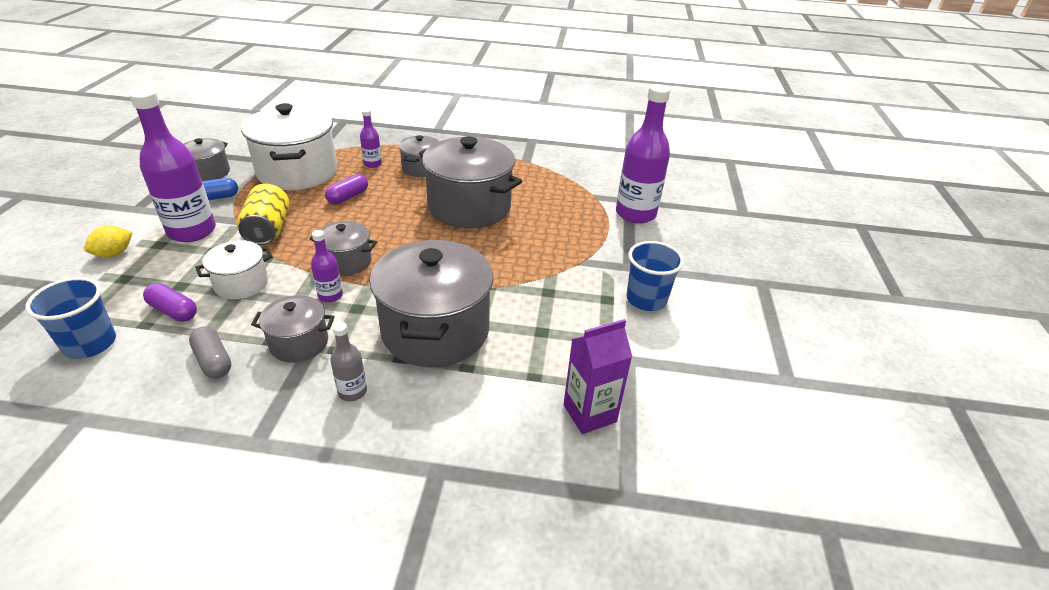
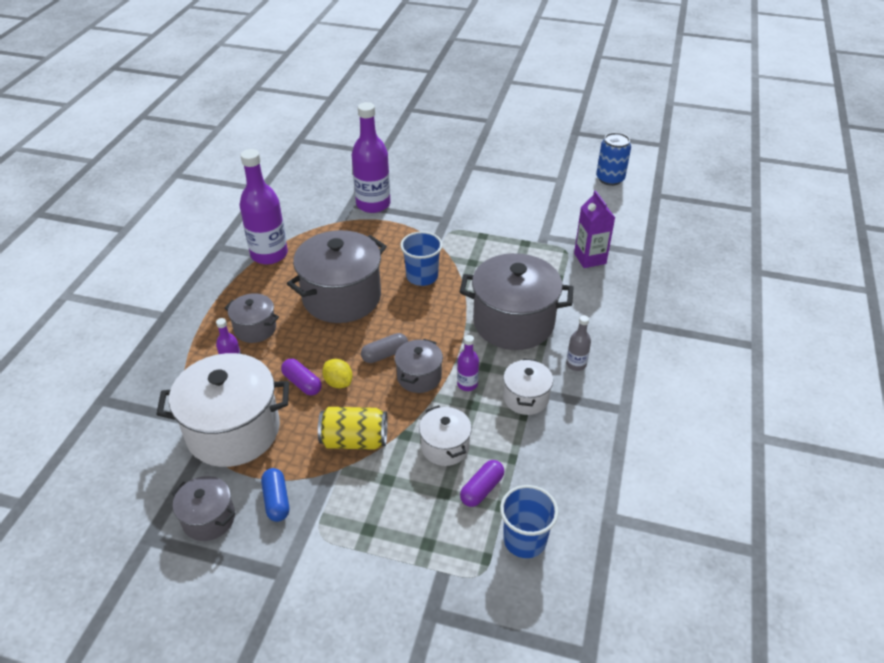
camera: 80 degrees left, 5 degrees up
yellow lemon [84,226,133,257] -> yellow lemon moved to [322,359,352,388]
purple bottle [129,88,216,242] -> purple bottle moved to [240,149,288,264]
grey capsule [189,327,231,379] -> grey capsule moved to [361,333,408,363]
grey pot [251,295,335,363] -> white pot [503,358,553,415]
blue cup [626,241,684,311] -> blue cup moved to [400,231,443,286]
none -> blue can [596,132,631,186]

